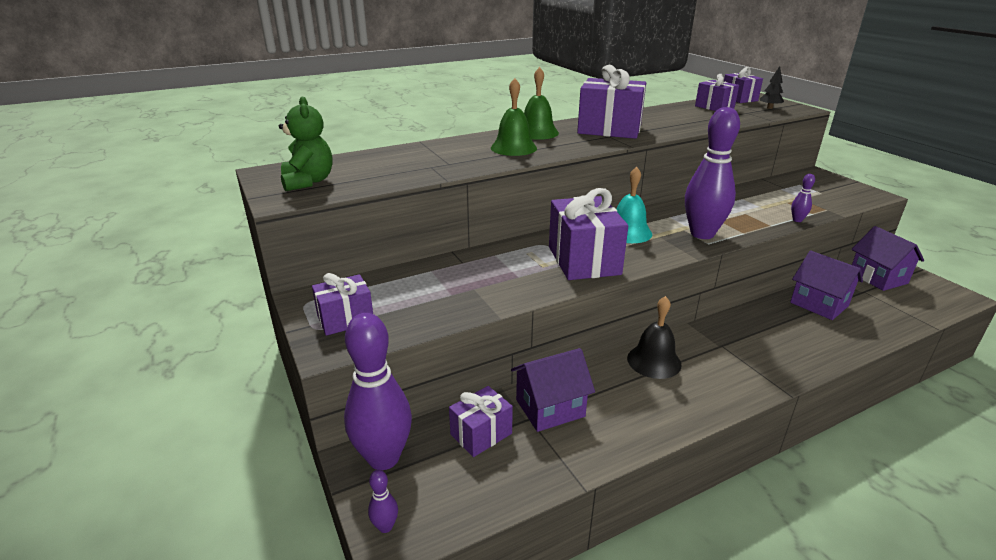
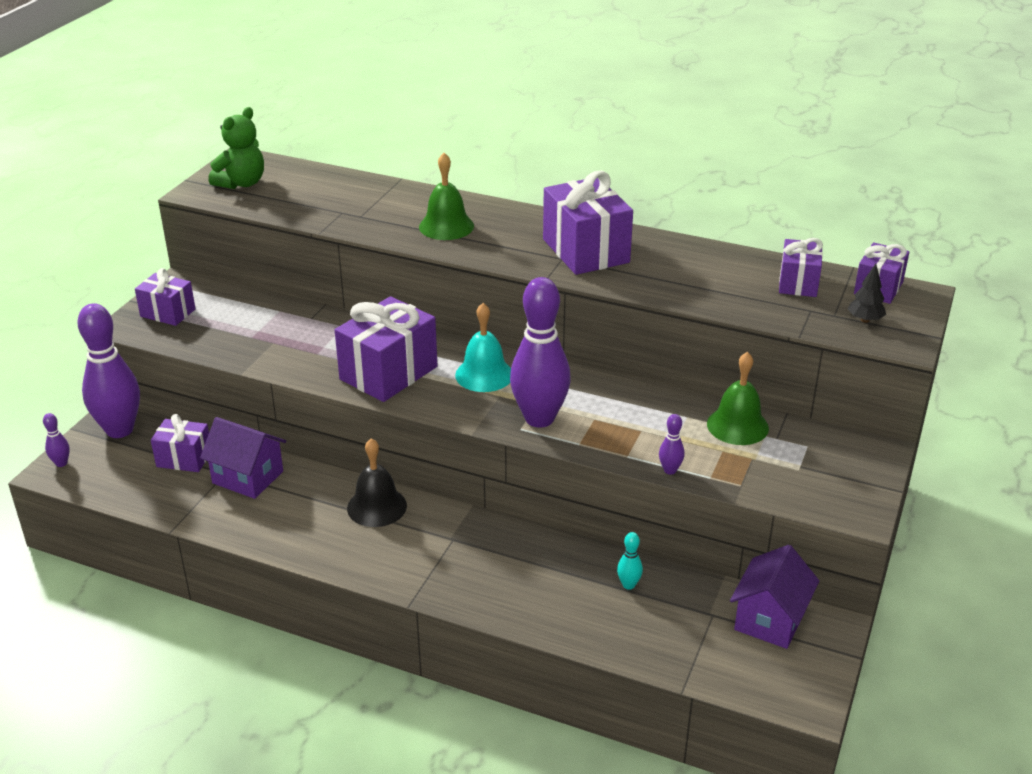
camera: 50 degrees right, 5 degrees up
green bell [524,67,559,140] -> green bell moved to [707,352,769,445]
purple house [790,251,863,320] -> turquoise bowling pin [617,532,643,590]

